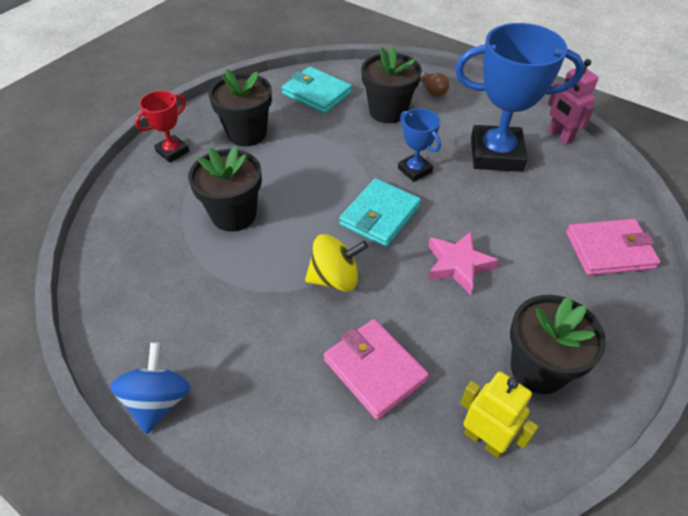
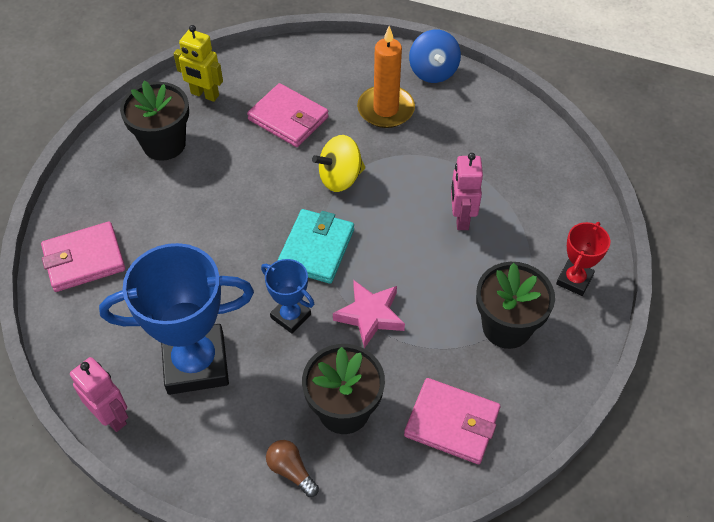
camera: 165 degrees right, 5 degrees up
black flower pot [188,146,262,232] -> pink robot [451,153,483,230]
turquoise wallet [282,67,352,114] -> pink wallet [404,378,500,464]
pink star [428,232,498,295] -> pink star moved to [333,280,405,348]
none -> orange candle [357,26,415,128]

